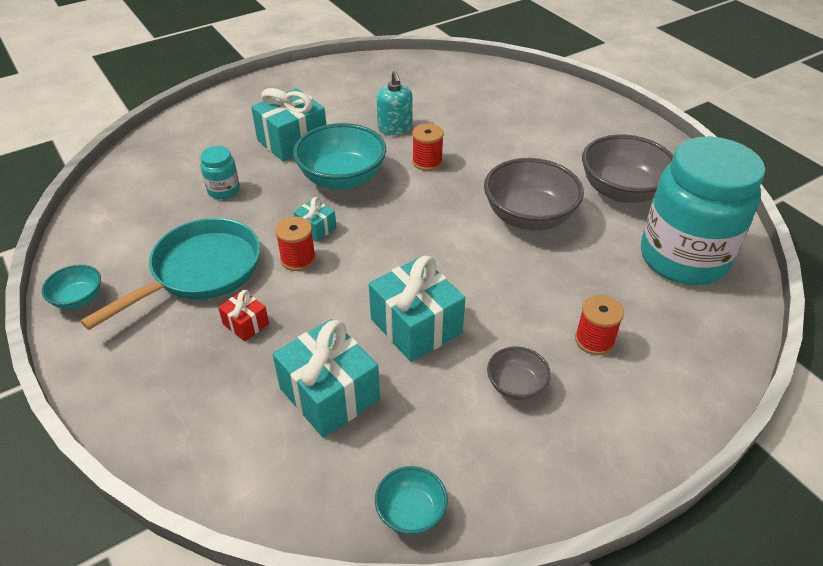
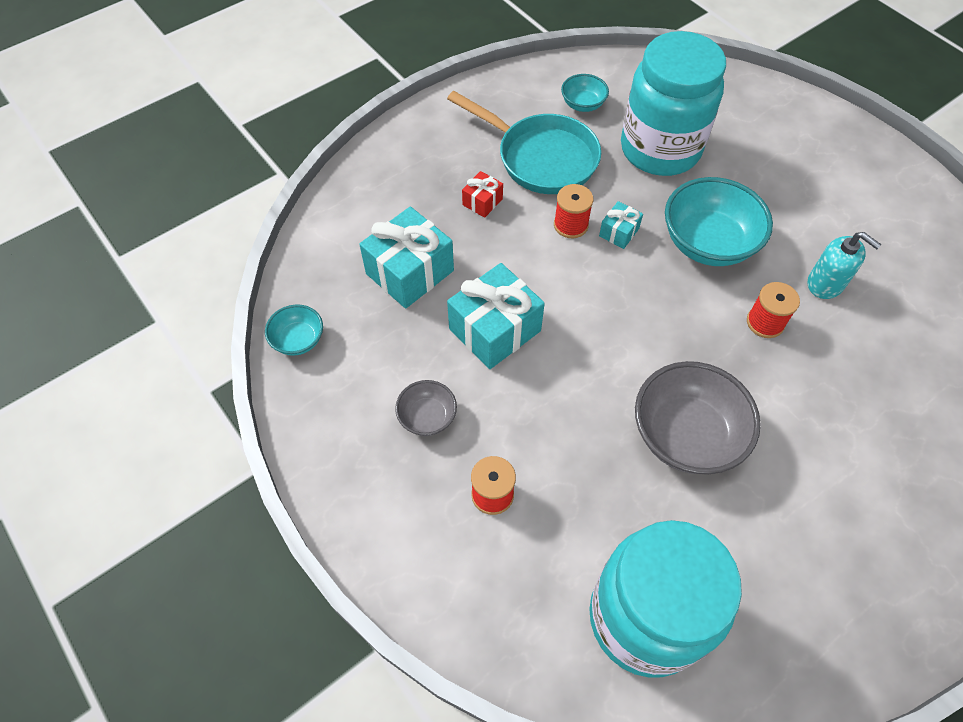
camera: 85 degrees right, 15 degrees up
turquoise bowl [42,265,101,310] -> turquoise bowl moved to [561,74,609,112]
turquoise jar [200,146,240,199] -> turquoise jar [621,31,726,176], size x2.44
turquoise gift [251,88,326,162] -> none
turquoise soap dispenser [377,71,412,135] -> turquoise soap dispenser turned 120 degrees counterclockwise [808,232,881,299]
grey bowl [582,135,673,203] -> none

